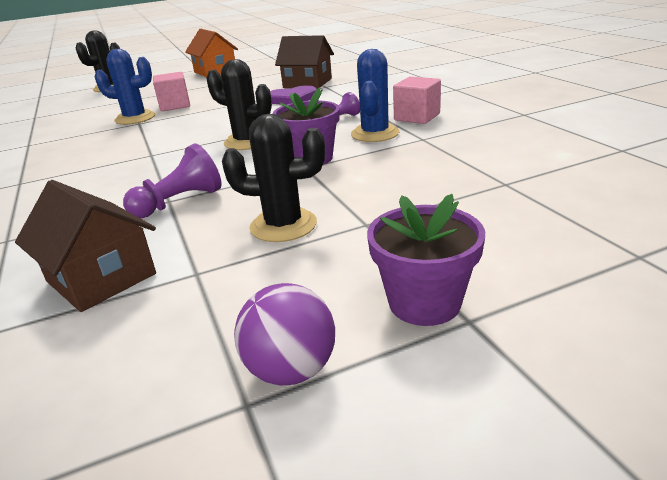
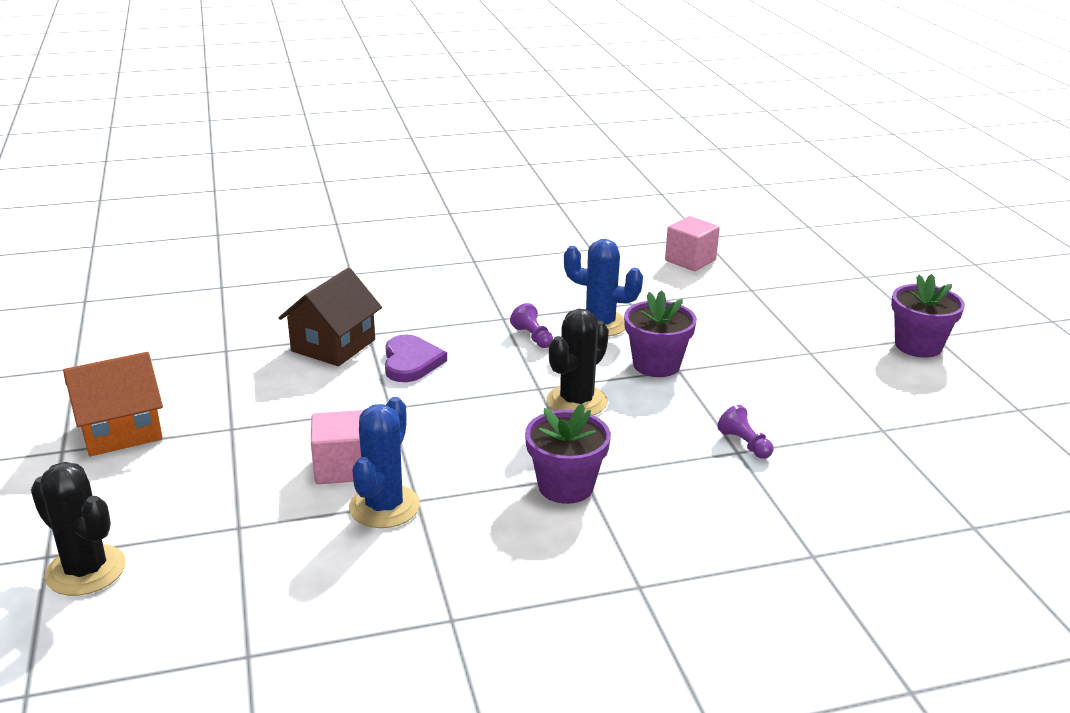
camera: 85 degrees left, 0 degrees up
brown house [15,180,156,312] -> none
purple pawn [123,144,222,218] -> purple pawn [717,405,774,459], size x0.62
black cactus [222,114,325,242] -> none
purple ball [234,283,335,386] -> none
pink cube [393,77,441,124] -> pink cube moved to [665,216,720,271]
none -> purple flower pot [525,403,611,504]

